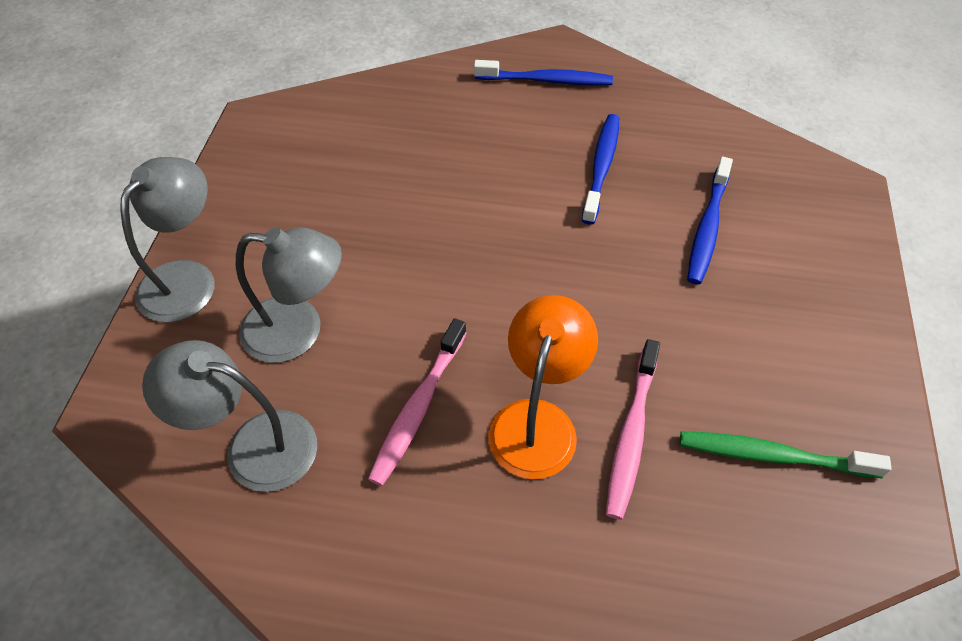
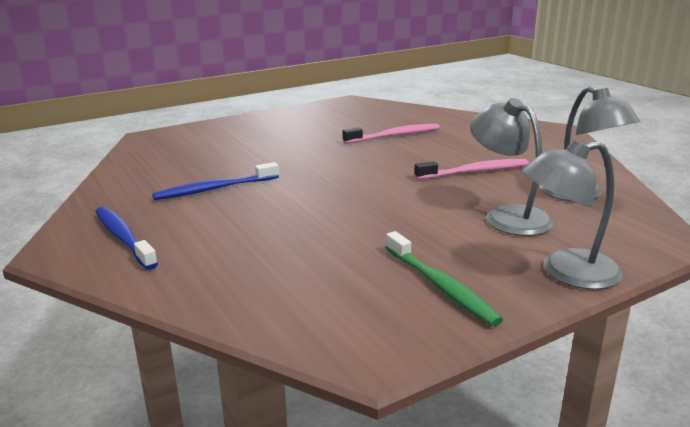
camera: 130 degrees left, 30 degrees down
orange lamp [488,295,598,479] -> none
green toothbrush [680,431,891,479] -> green toothbrush moved to [386,231,503,326]
blue toothbrush [687,157,733,285] -> none

